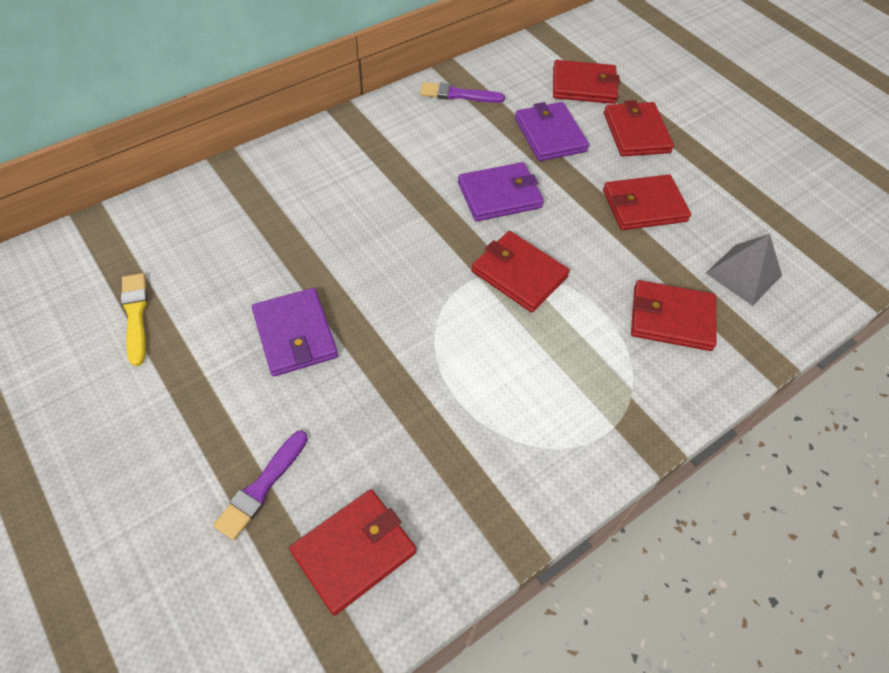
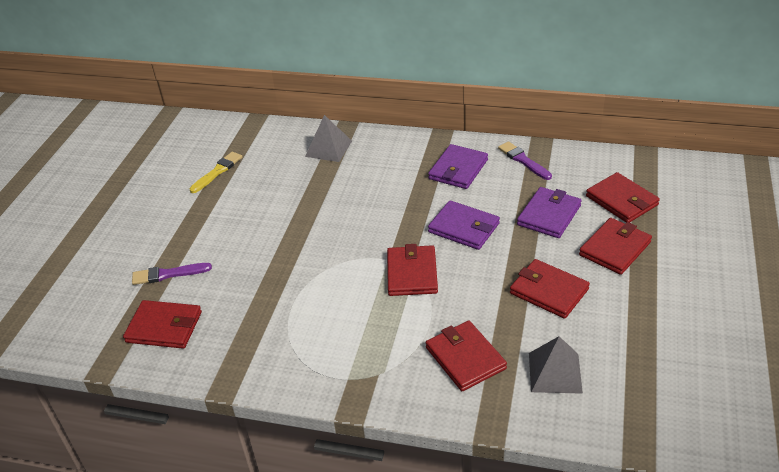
camera: 55 degrees right, 15 degrees down
purple wallet [252,288,338,377] -> purple wallet moved to [428,144,488,189]
none -> grey pyramid [305,115,352,162]

